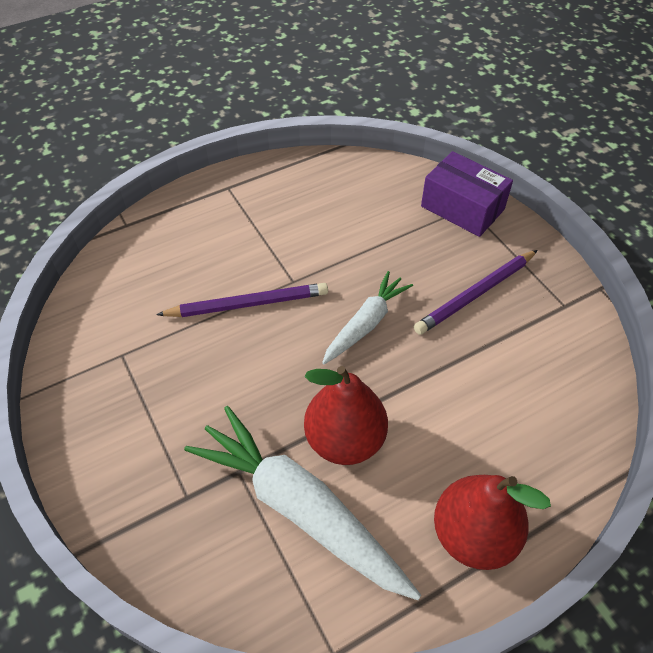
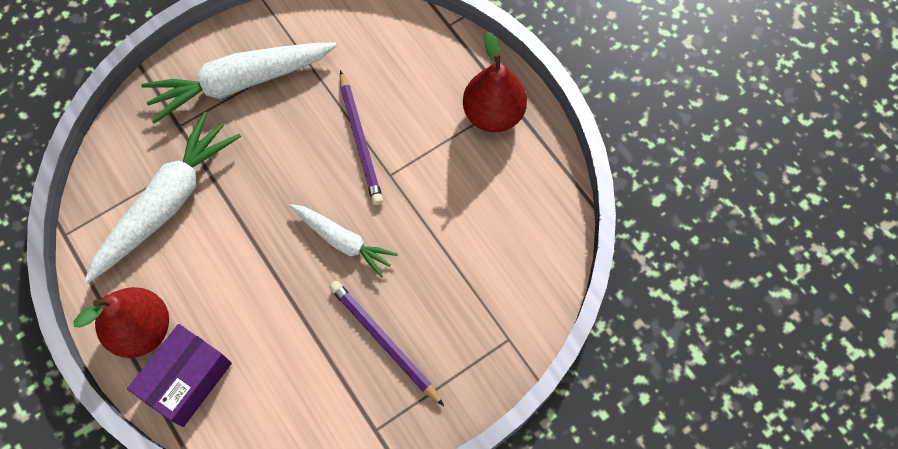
camera: 85 degrees right, 15 degrees up
red pear [304,366,388,465] -> red pear moved to [463,32,527,132]
purple box [421,151,513,237] -> purple box moved to [127,324,232,427]
none -> white carrot [141,42,337,124]

